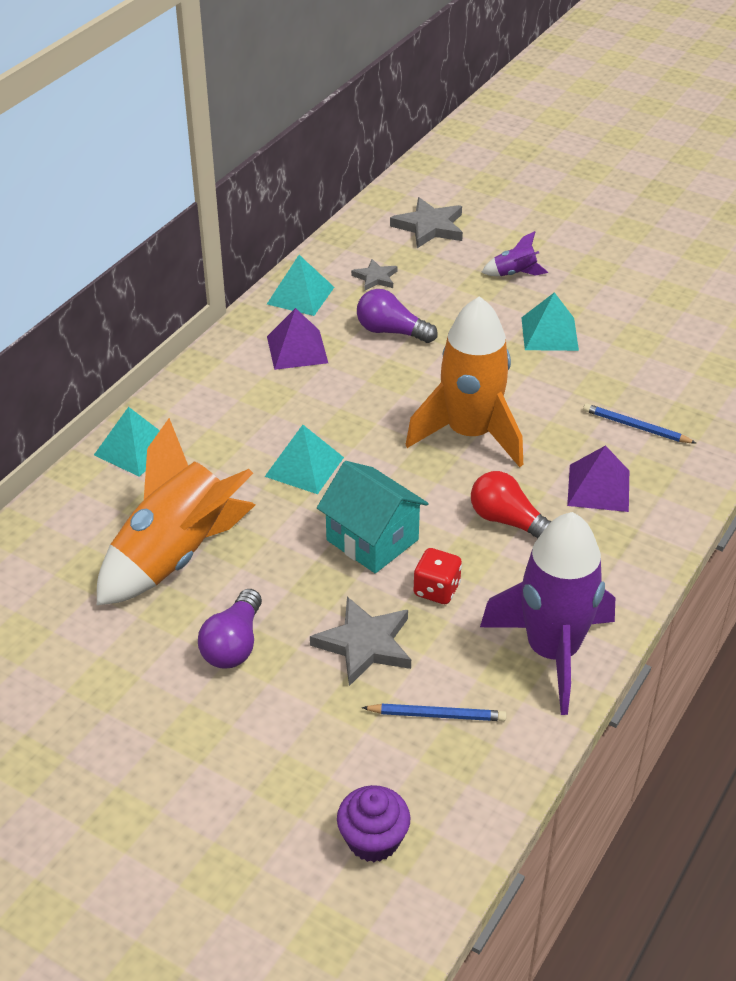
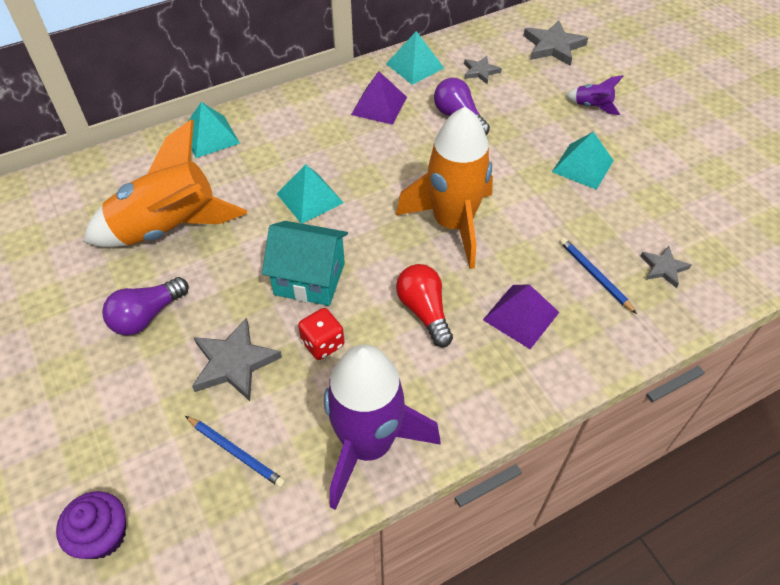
camera: 30 degrees right, 10 degrees up
turquoise house [317,461,429,573] -> turquoise house turned 60 degrees counterclockwise [262,221,348,306]
none -> grey star [641,246,691,288]

